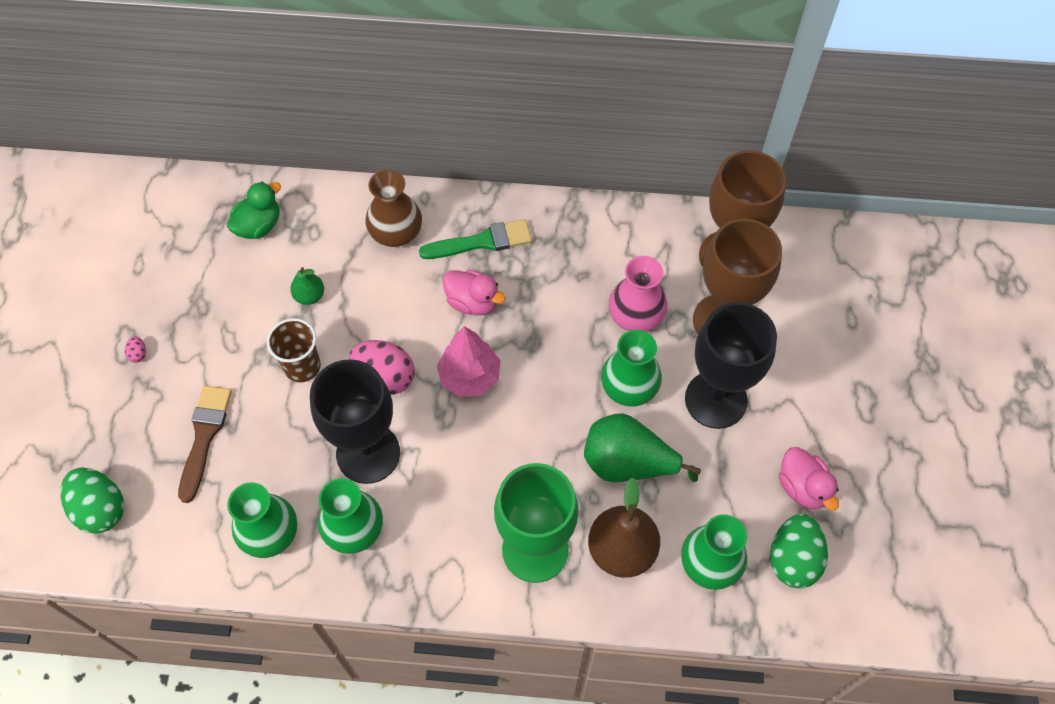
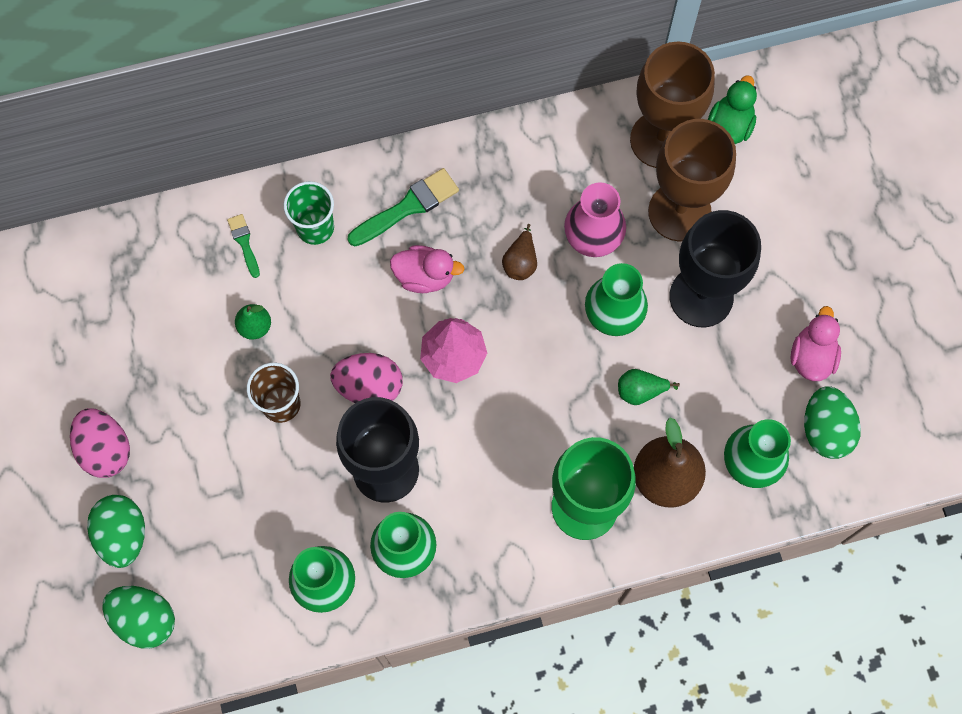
camera: 20 degrees left, 10 degrees up
pink egg [125,336,146,363] -> pink egg [70,408,130,478], size x2.48
brown brush [178,386,232,503] -> none
green duck [227,182,281,239] -> green duck moved to [708,75,757,144]
brown vase [366,169,422,247] -> green cup [284,181,334,245]
green pear [584,413,701,482] -> green pear [618,369,680,405], size x0.52
pink duck [779,447,839,511] -> pink duck turned 120 degrees counterclockwise [791,306,841,381]
none -> green egg [87,495,145,568]
none -> green brush [227,214,260,278]
none -> brown pear [502,224,537,280]

